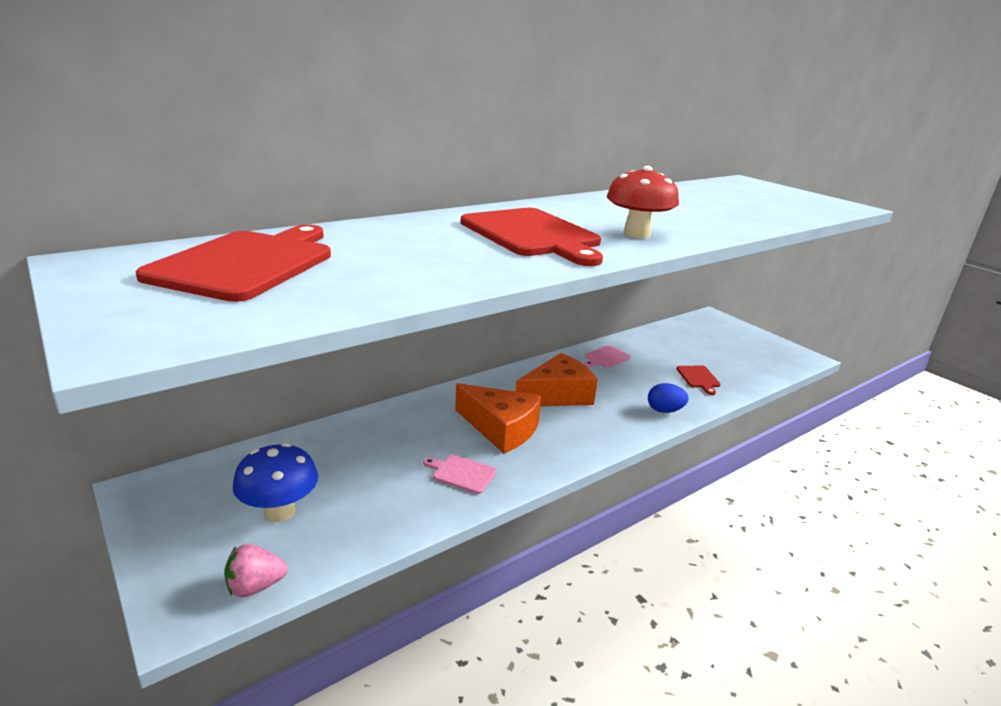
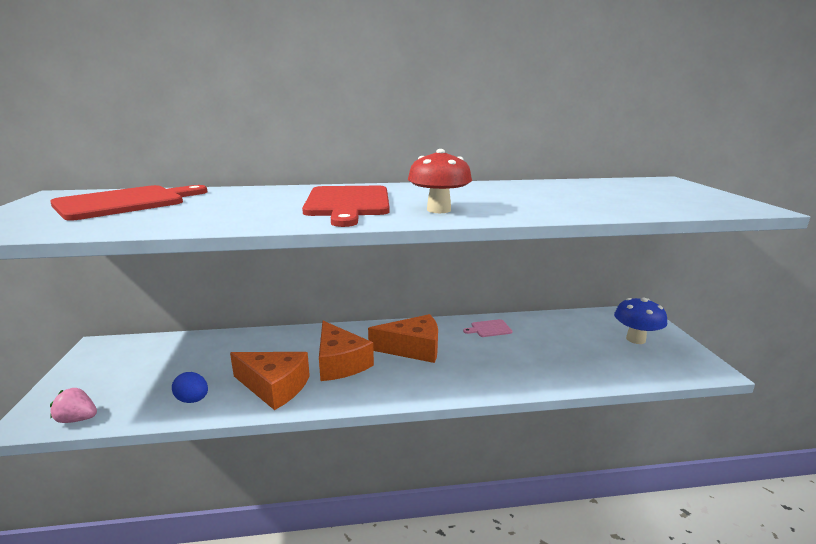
camera: 30 degrees right, 5 degrees down
blue mushroom [233,443,318,522] -> blue mushroom moved to [614,298,667,344]
pink cutting board [423,455,496,494] -> orange cheese [230,352,310,410]
blue egg [648,383,688,413] -> blue egg moved to [172,372,208,403]
red cutting board [676,366,721,395] -> none

